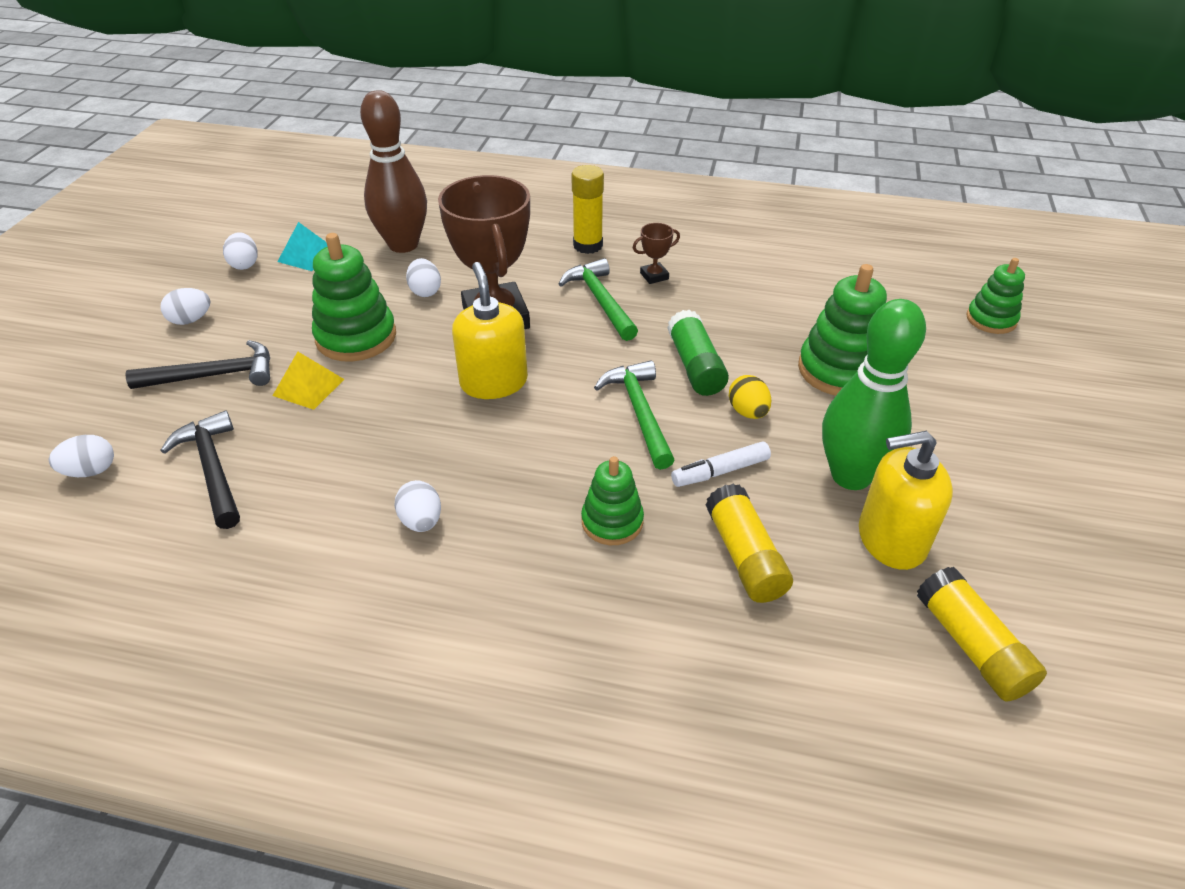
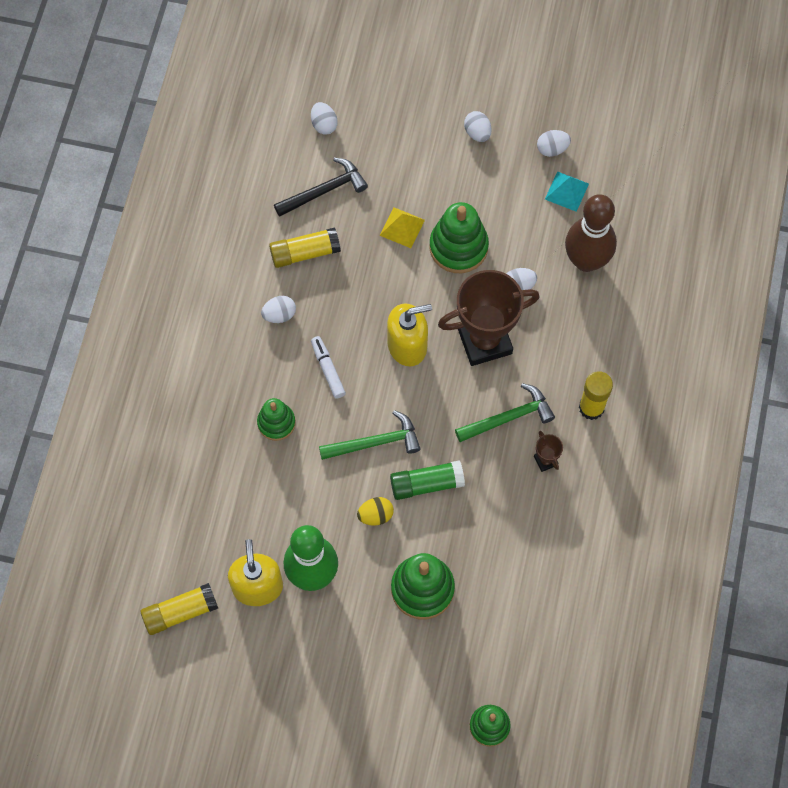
camera: 90 degrees right, 25 degrees up
black hammer [125,340,270,389] -> none
white marker [671,441,771,487] -> white marker moved to [311,336,346,399]
yellow glue stick [705,484,793,603] -> yellow glue stick moved to [269,228,341,268]

